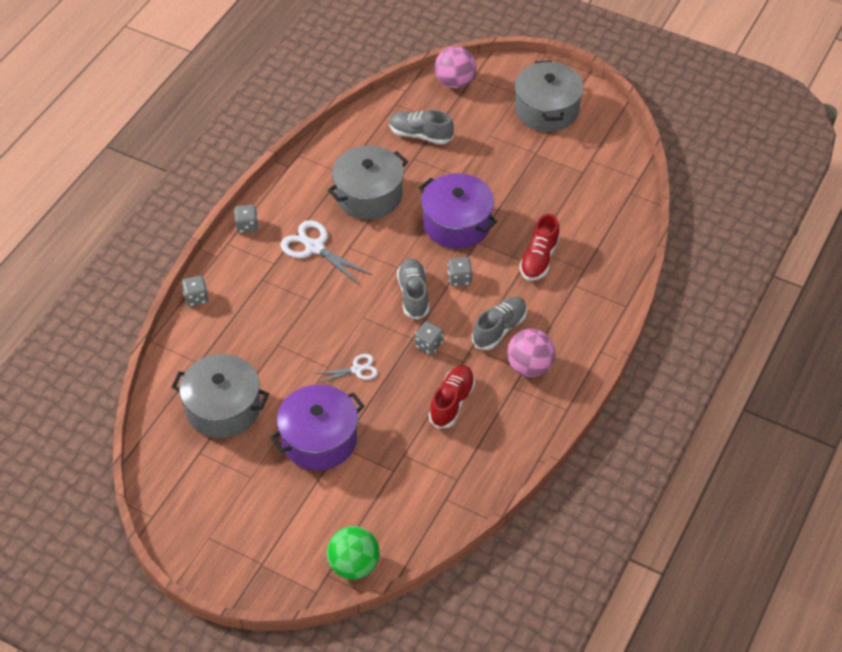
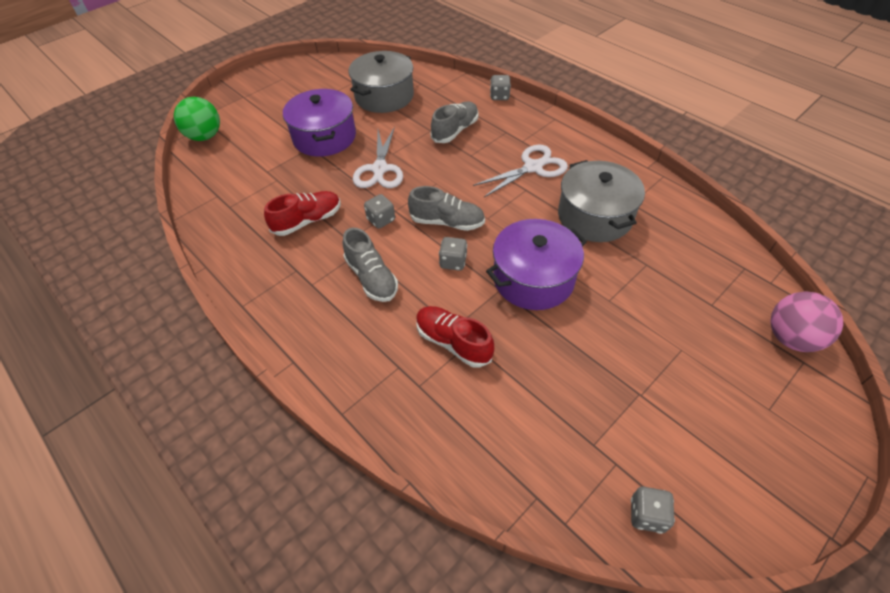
camera: 110 degrees right, 0 degrees up
grey dice [234,205,258,233] -> grey dice moved to [631,487,675,534]
white scissors [315,354,378,383] -> white scissors [353,126,403,188], size x1.70
grey shoe [389,110,454,144] -> grey shoe moved to [431,101,479,143]
red shoe [429,365,475,429] -> red shoe turned 75 degrees counterclockwise [264,191,341,236]
pink ball [507,329,555,377] -> none
grey pot [515,60,584,132] -> none

